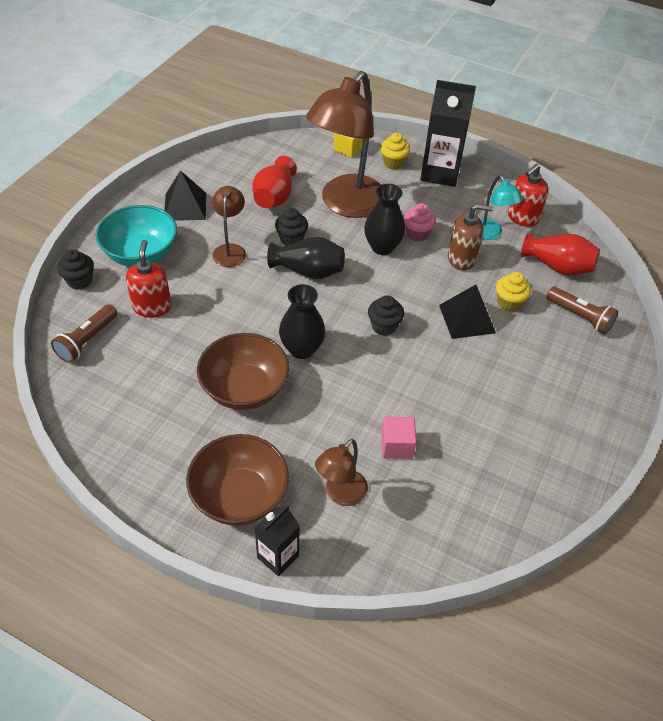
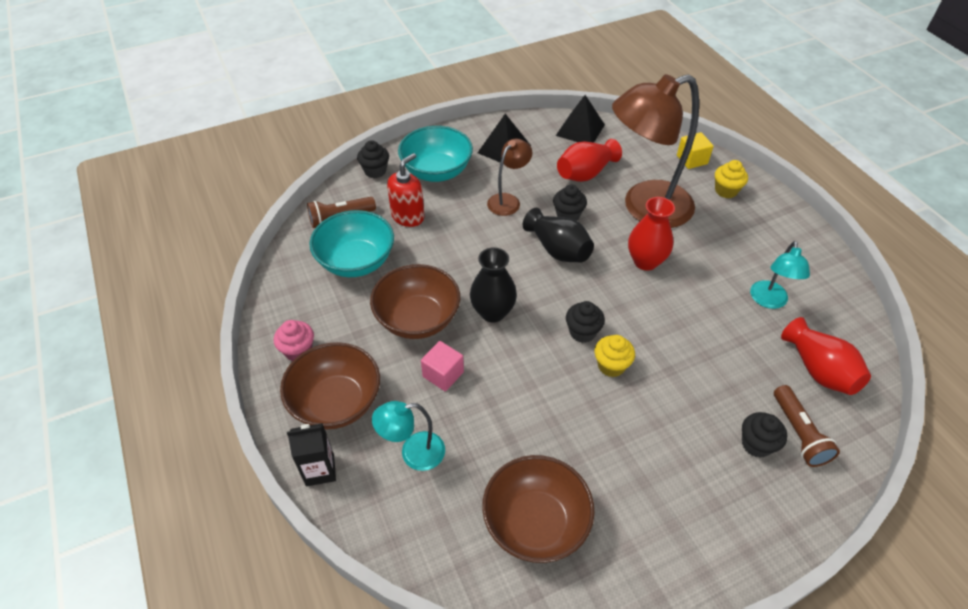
camera: 40 degrees right, 0 degrees up
brown lamp [315,439,368,506] -> turquoise lamp [372,401,445,471]
black vase [364,184,405,255] -> red vase [628,197,675,271]
pink cube [381,417,416,459] -> pink cube moved to [421,341,464,391]
pink cupcake [404,203,436,242] -> pink cupcake moved to [274,320,314,361]
black carton [420,80,476,187] -> none
black pyramid [439,285,496,339] -> black pyramid moved to [556,95,605,143]
brown soap dispenser [448,204,493,271] -> none
yellow cupcake [496,272,531,312] -> yellow cupcake moved to [595,335,635,377]
red soap dispenser [508,164,549,227] -> none
none -> turquoise bowl [309,210,394,277]
none -> brown bowl [482,455,595,563]
none -> black cupcake [742,412,787,458]

